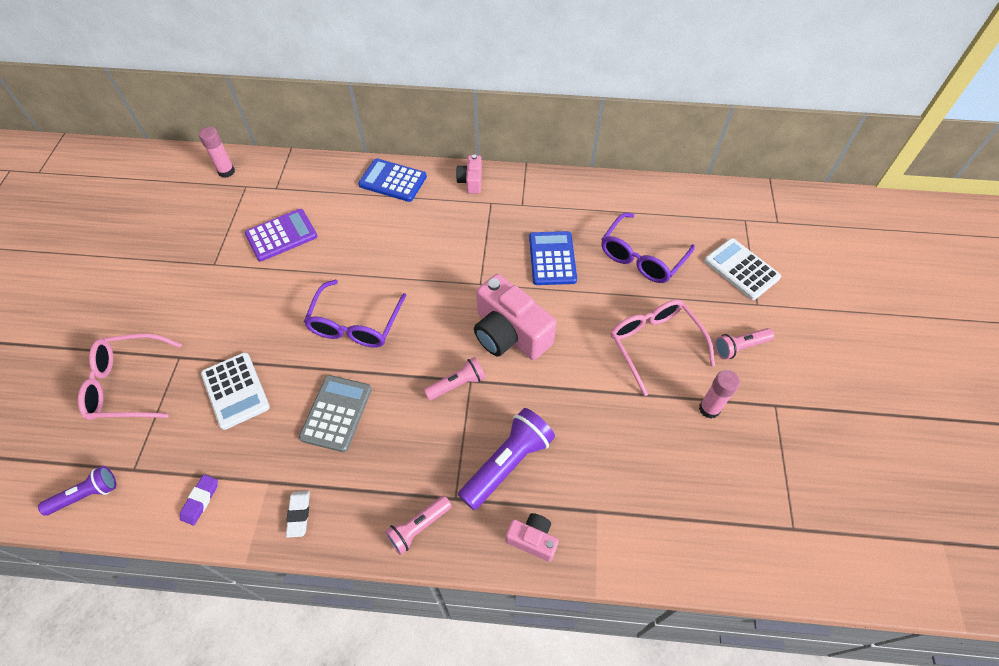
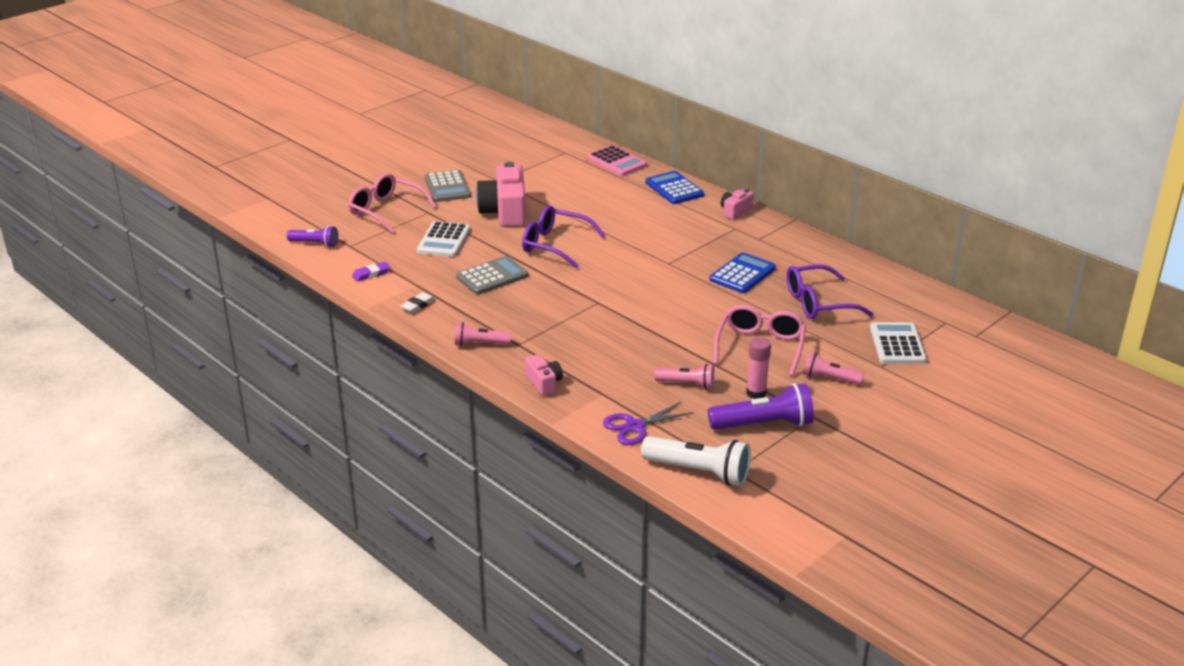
camera: 40 degrees right, 25 degrees down
pink glue stick [199,127,235,178] -> none
purple calculator [244,209,317,261] -> none
purple glasses [304,280,407,348] -> purple glasses turned 60 degrees clockwise [522,206,605,268]
pink flashlight [424,357,485,400] -> pink flashlight moved to [655,364,715,389]
purple flashlight [458,408,555,510] -> purple flashlight moved to [708,383,814,430]
pink camera [474,274,557,360] -> pink camera moved to [476,162,526,227]
none -> grey calculator [425,170,471,202]
none -> pink calculator [587,145,647,176]
none -> purple scissors [603,402,694,445]
none -> white flashlight [641,436,751,486]

